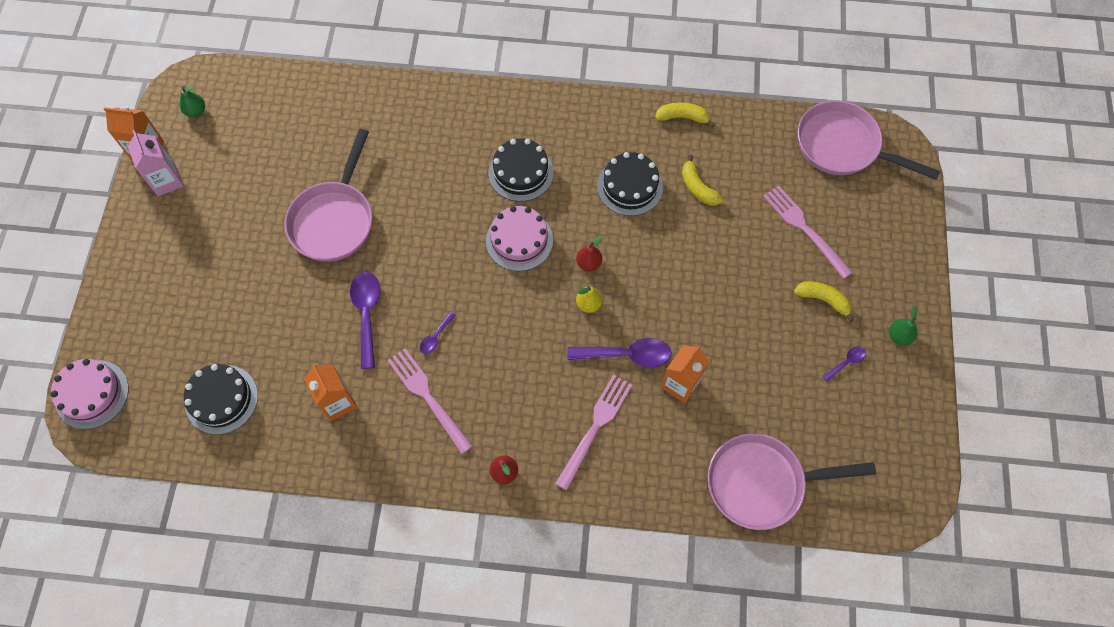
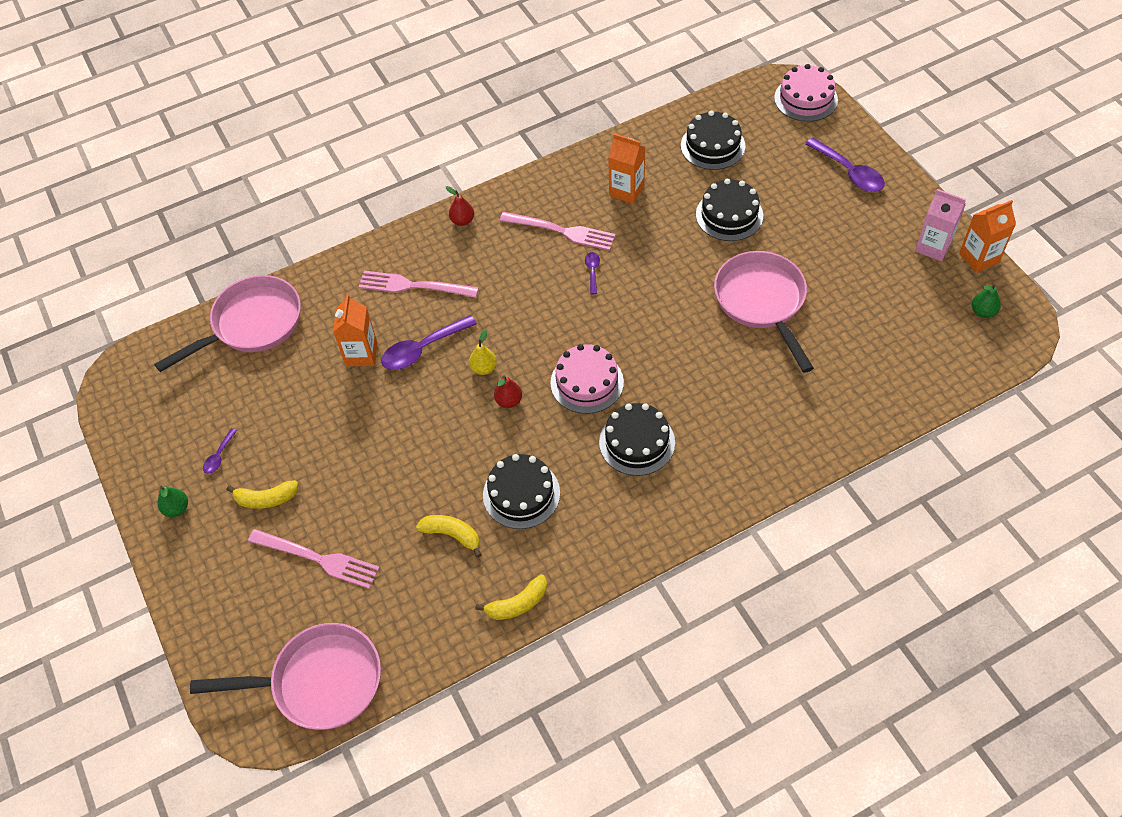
camera: 150 degrees right, 10 degrees down
purple spoon [350,272,380,369] -> purple spoon moved to [805,138,885,192]
pink fork [555,375,632,490] -> pink fork turned 105 degrees clockwise [359,271,479,298]
none -> black cake [696,179,763,241]

